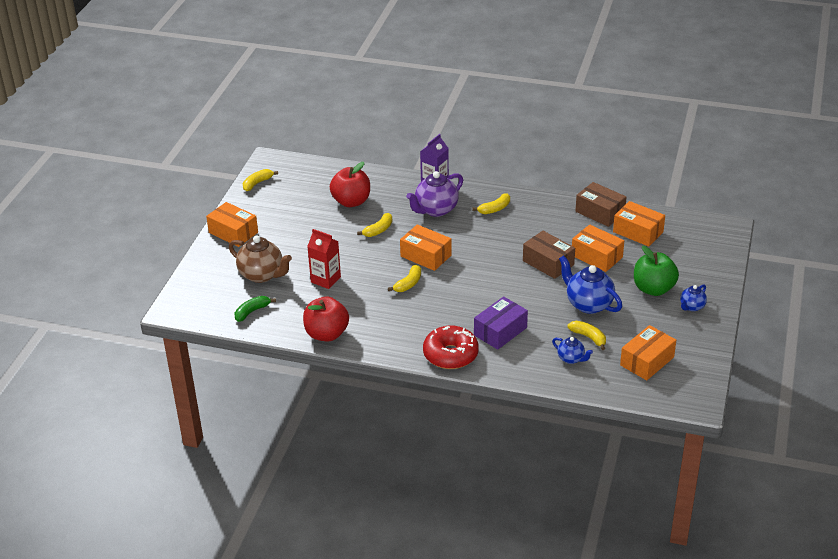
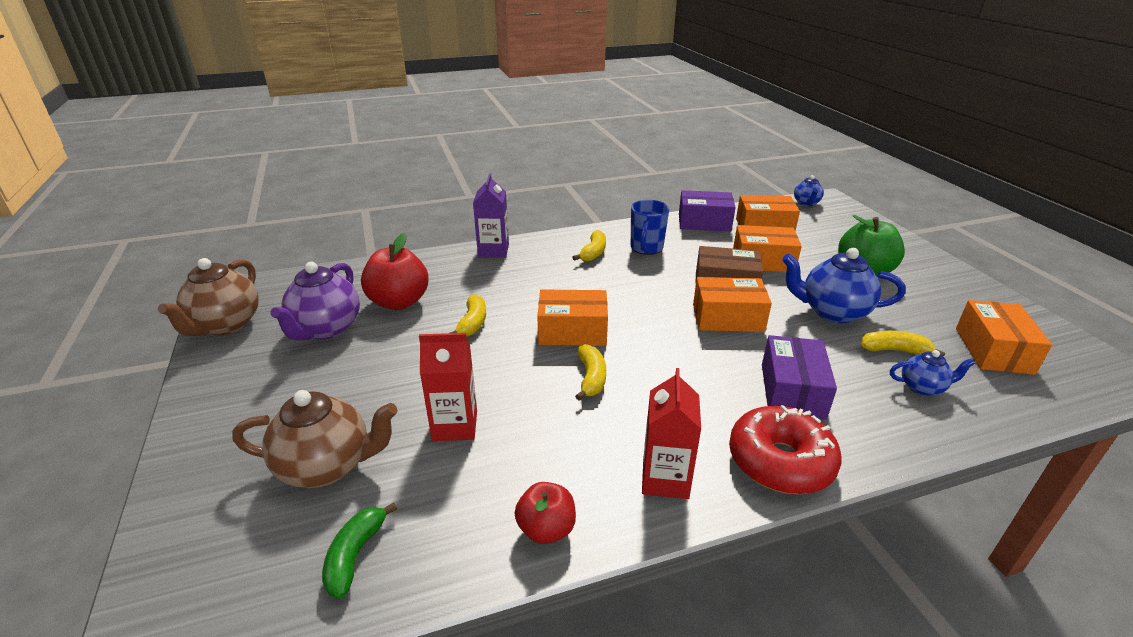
camera: 35 degrees left, 5 degrees down
orange box [206,202,258,247] -> orange box moved to [693,277,772,332]
yellow banana [243,169,278,191] -> brown teapot [158,258,259,336]
red apple [303,297,349,341] -> red apple [514,482,576,544], size x0.61
purple teapot [406,171,463,217] -> purple teapot moved to [270,262,360,340]
brown box [575,182,627,227] -> purple box [679,190,736,232]
blue teapot [680,285,707,311] -> blue teapot moved to [794,175,824,206]
none -> blue mug [631,200,669,255]
none -> red carton [642,368,701,499]

